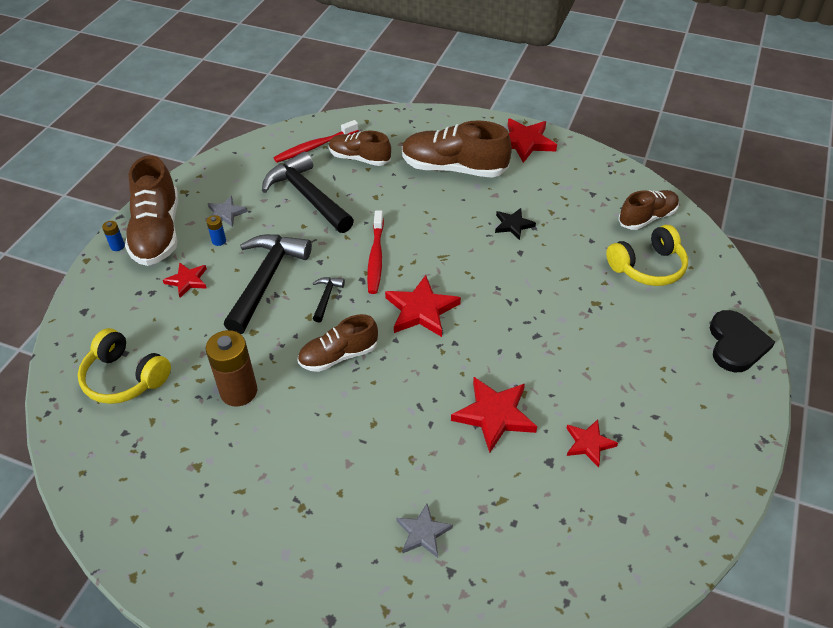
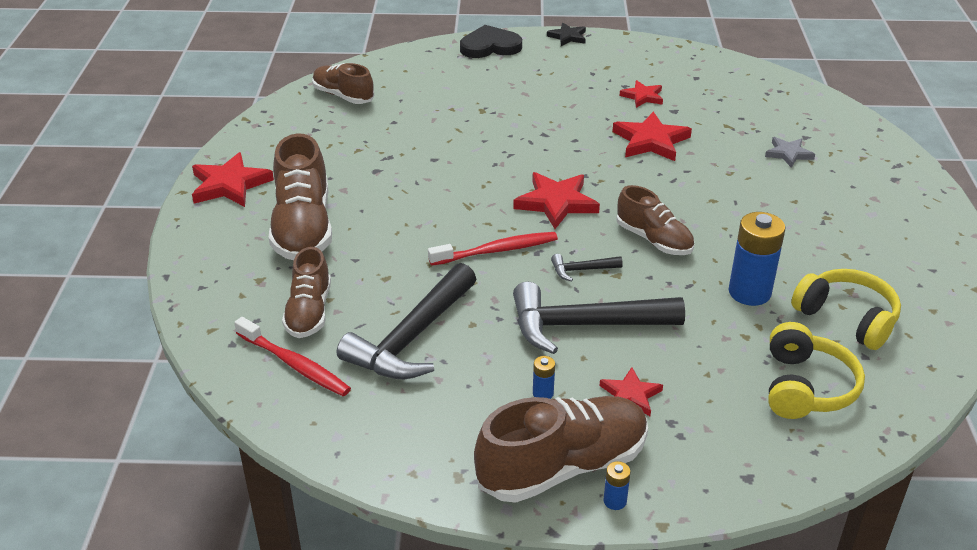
camera: 110 degrees left, 10 degrees down
brown battery [206,330,257,407] -> blue battery [729,212,785,306]
grey star [208,196,248,227] -> none
black star [495,208,536,240] -> black star moved to [547,23,586,46]
yellow headphones [606,225,688,286] -> yellow headphones moved to [791,269,901,350]

